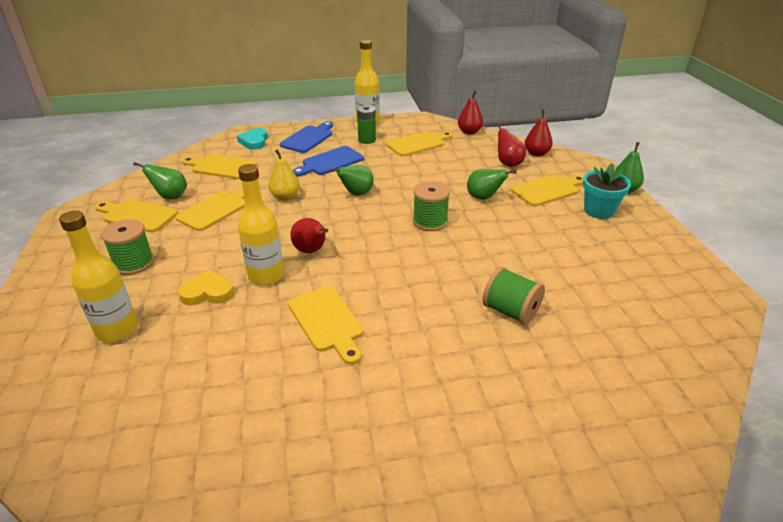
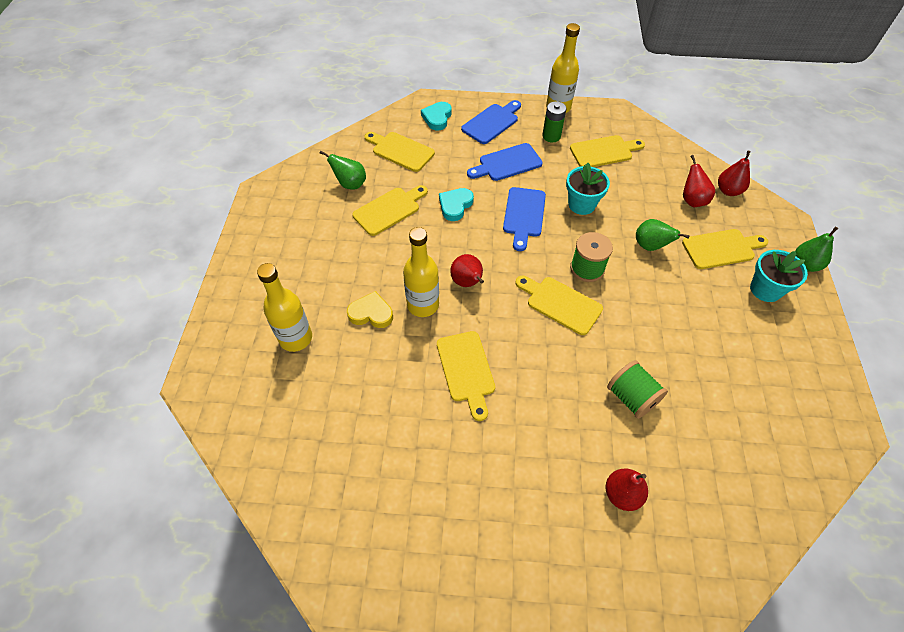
camera: 15 degrees right, 20 degrees up
yellow cutting board [95,199,178,233] -> yellow cutting board moved to [515,276,603,335]
green spool [101,219,154,275] -> none
yellow pear [268,149,300,201] -> turquoise heart [439,188,474,221]
green pear [330,165,373,195] -> blue cutting board [503,187,546,251]
red pear [458,91,483,135] -> red pear moved to [605,469,648,511]
none -> turquoise flower pot [566,163,610,215]

